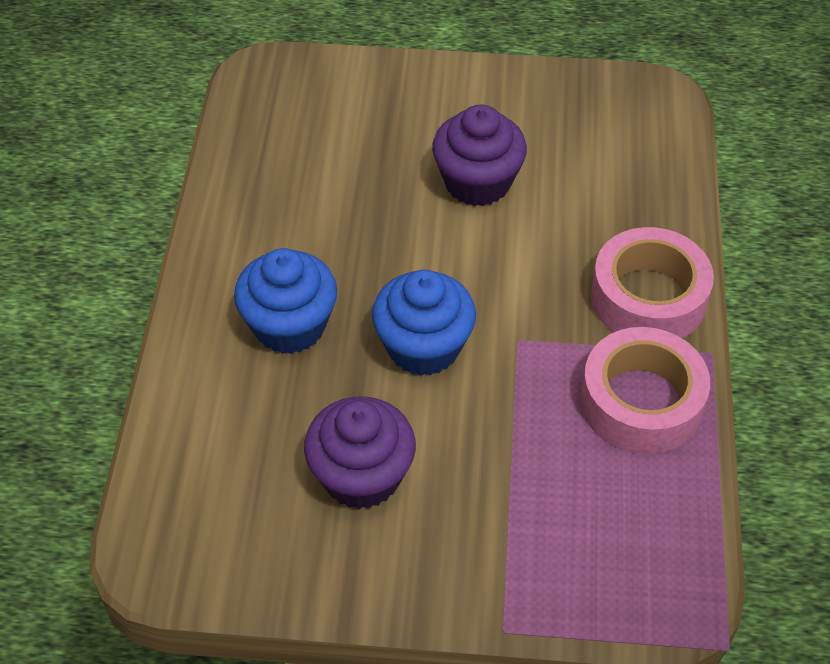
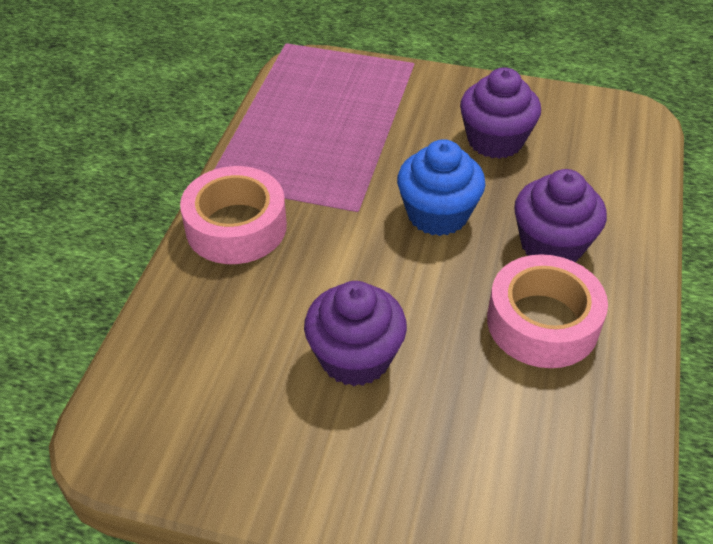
camera: 170 degrees left, 5 degrees down
blue cupcake [234,248,337,354] -> purple cupcake [514,169,607,262]
pink tape [580,327,710,454] -> pink tape moved to [487,254,608,368]

